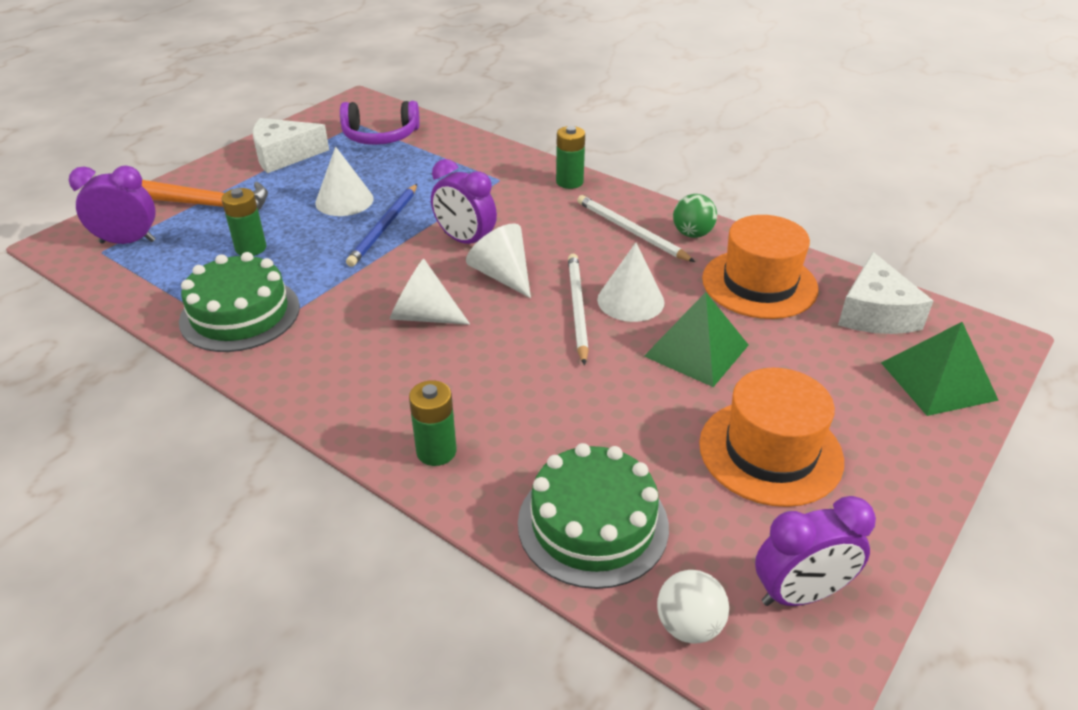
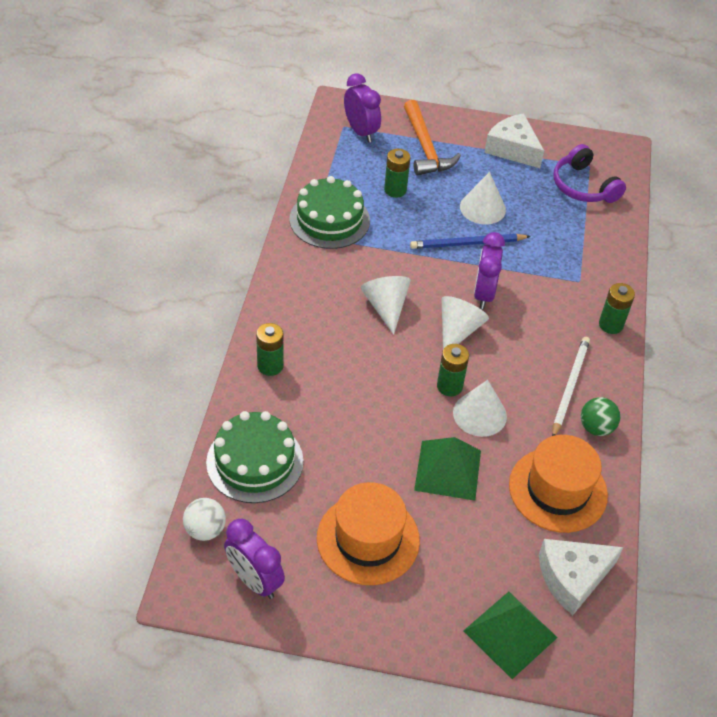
camera: 60 degrees right, 10 degrees up
white pencil [568,254,589,365] -> green battery [437,344,469,396]

